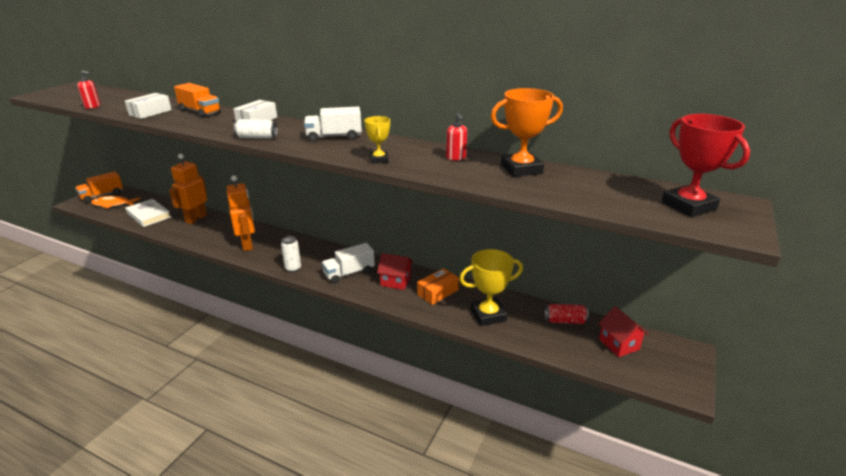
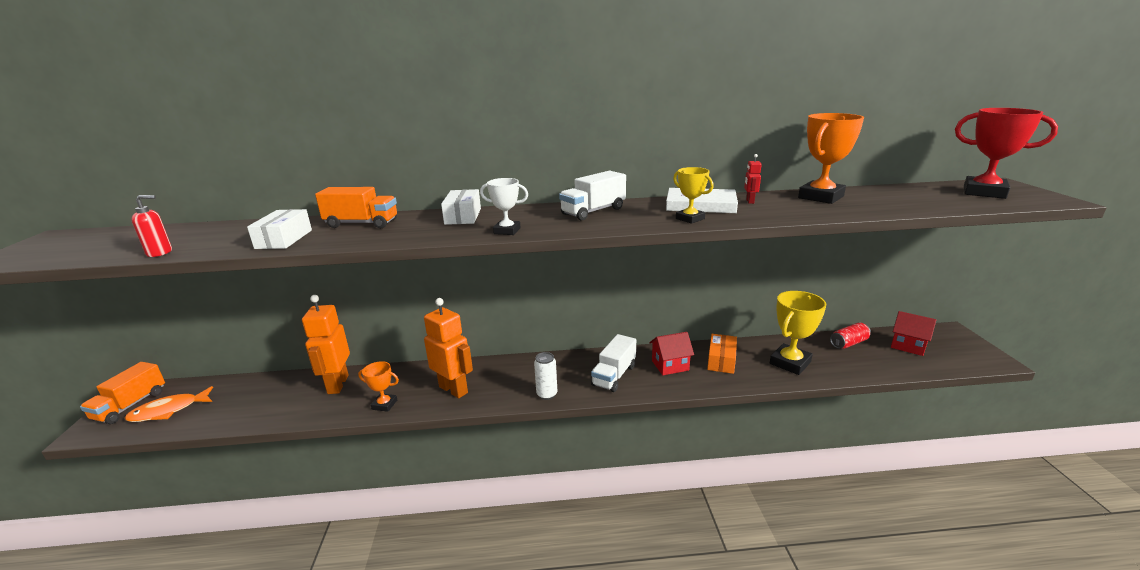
camera: 30 degrees left, 5 degrees down
white book [125,199,171,227] -> white book moved to [666,188,738,213]
white can [234,119,278,139] -> white trophy [480,178,528,235]
red soap dispenser [446,113,467,161] -> red robot [744,154,762,204]
none -> orange trophy [358,361,399,412]

